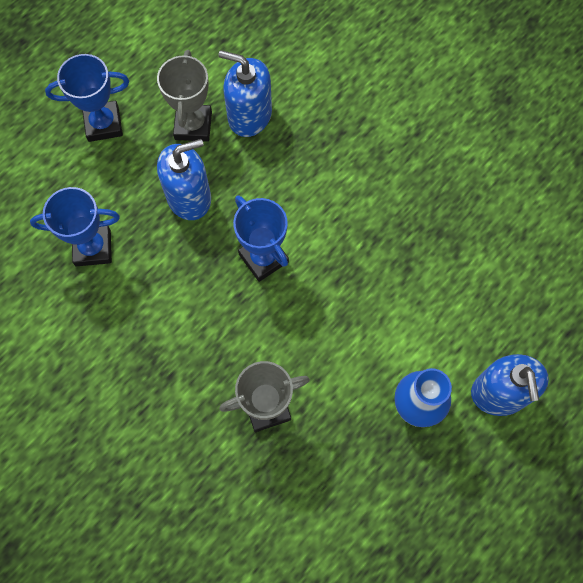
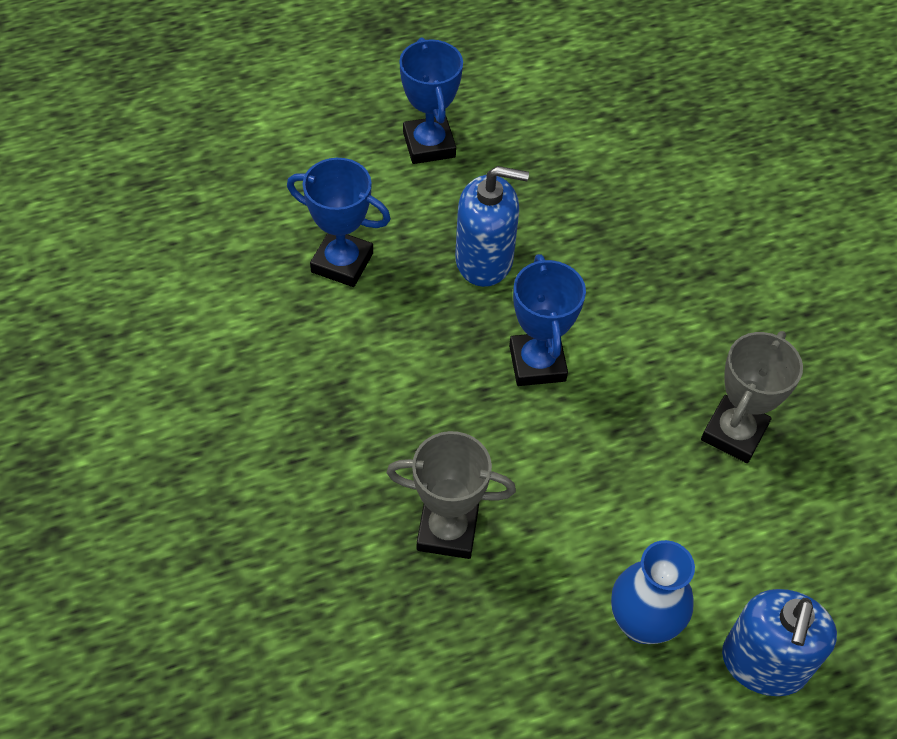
camera: 25 degrees right, 15 degrees down
blue trophy [45,54,129,142] -> blue trophy turned 60 degrees clockwise [399,37,463,164]
grey trophy [157,50,212,142] -> grey trophy moved to [701,331,803,463]
blue soap dispenser [218,50,272,137] -> none

